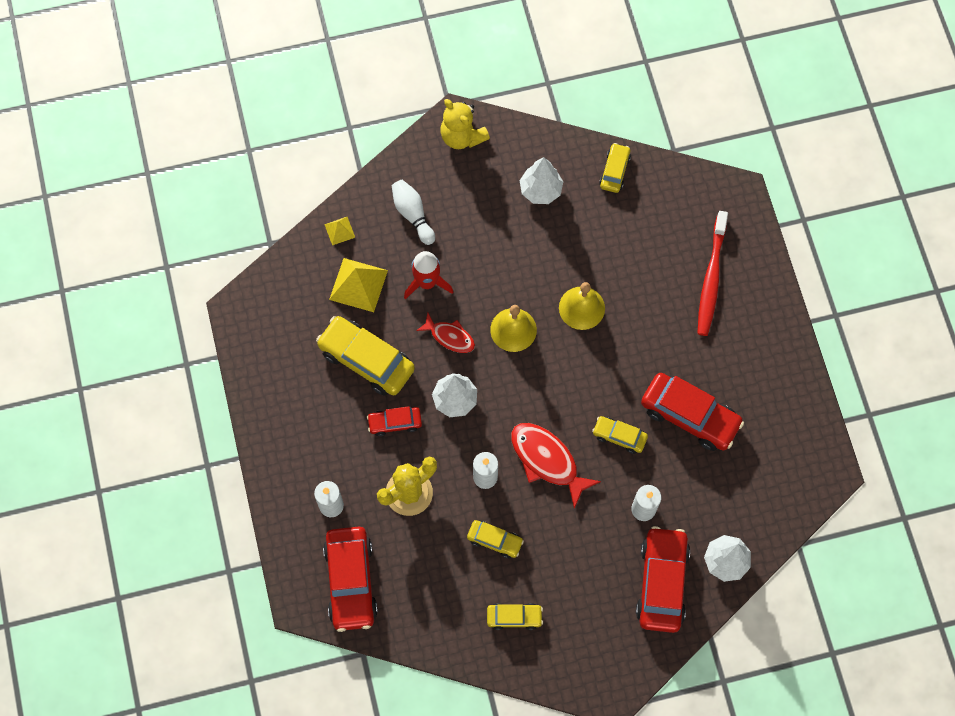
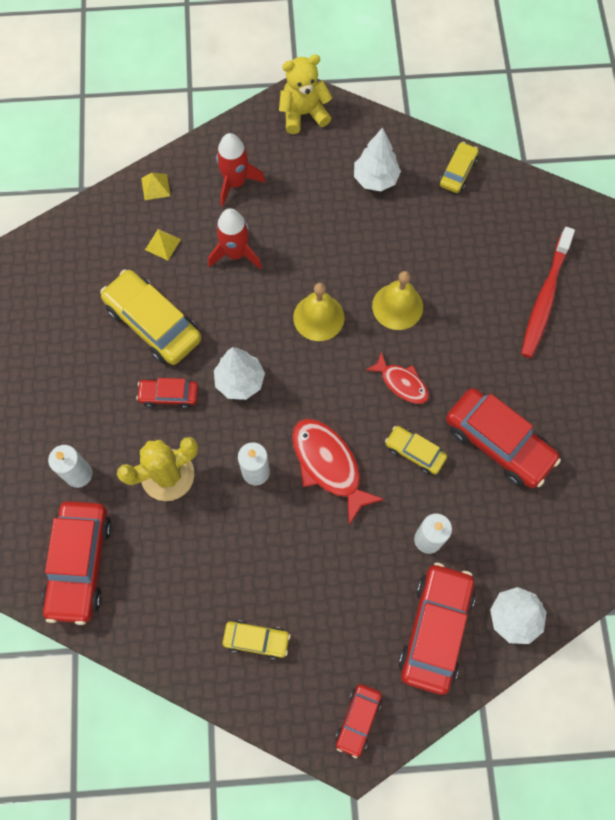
camera: 10 degrees right, 0 degrees up
yellow pyramid [329,258,388,312] -> yellow pyramid [145,229,181,260], size x0.53
white bowling pin [392,180,435,245] -> red rocket [216,133,266,206]
red fish [416,313,475,353] -> red fish moved to [366,352,429,404]
yellow teddy bear [440,99,490,149] -> yellow teddy bear turned 105 degrees clockwise [279,54,332,134]
yellow car [467,520,524,559] -> none
none -> red car [336,684,382,758]

